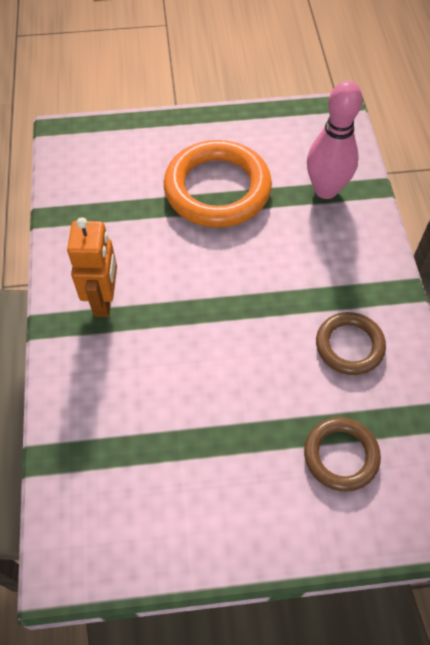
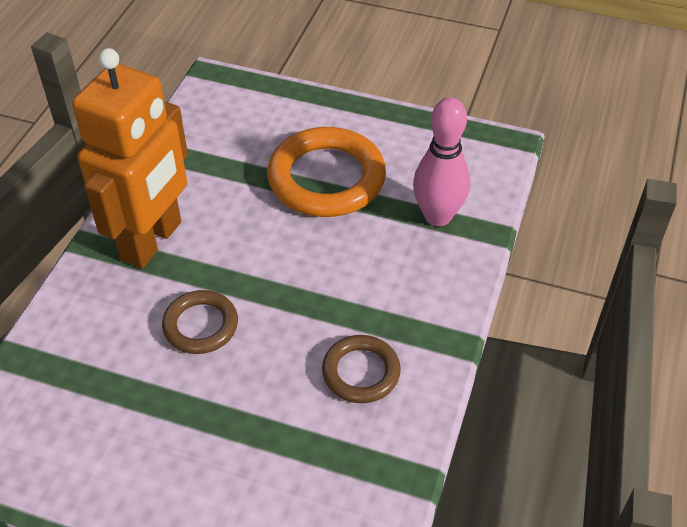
camera: 25 degrees right, 10 degrees down
orange robot [67,217,117,317] -> orange robot [72,48,188,268], size x1.73
brown ring [304,417,381,491] -> brown ring moved to [162,290,238,354]

